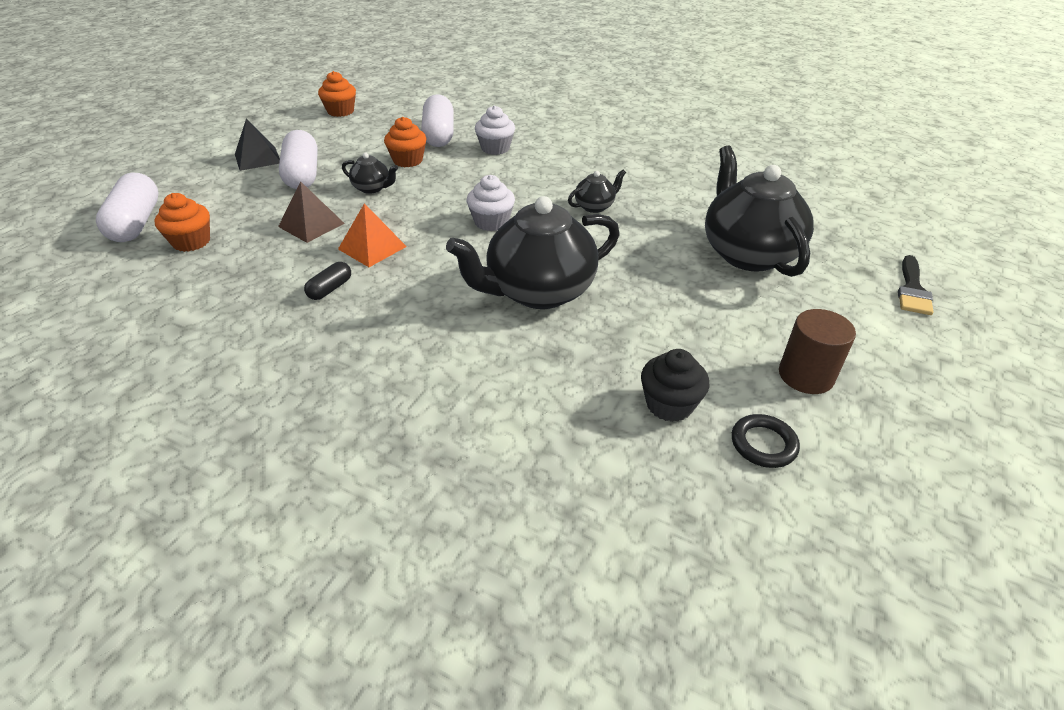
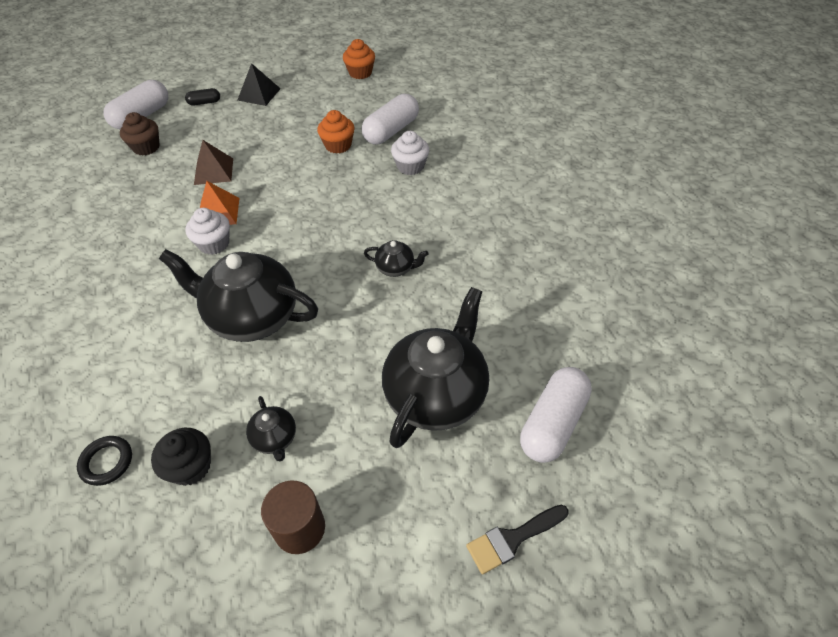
camera: 45 degrees right, 10 degrees up
orange cupcake [154,193,210,252] -> brown cupcake [120,112,160,156]
white capsule [279,130,318,189] -> white capsule moved to [520,367,592,463]
black capsule [304,262,351,300] -> black capsule moved to [185,88,220,105]
black teapot [342,153,398,194] -> black teapot moved to [246,396,296,461]
white cupcake [467,175,515,231] -> white cupcake moved to [186,208,230,255]
black ring [732,414,800,468] -> black ring moved to [77,436,132,486]

